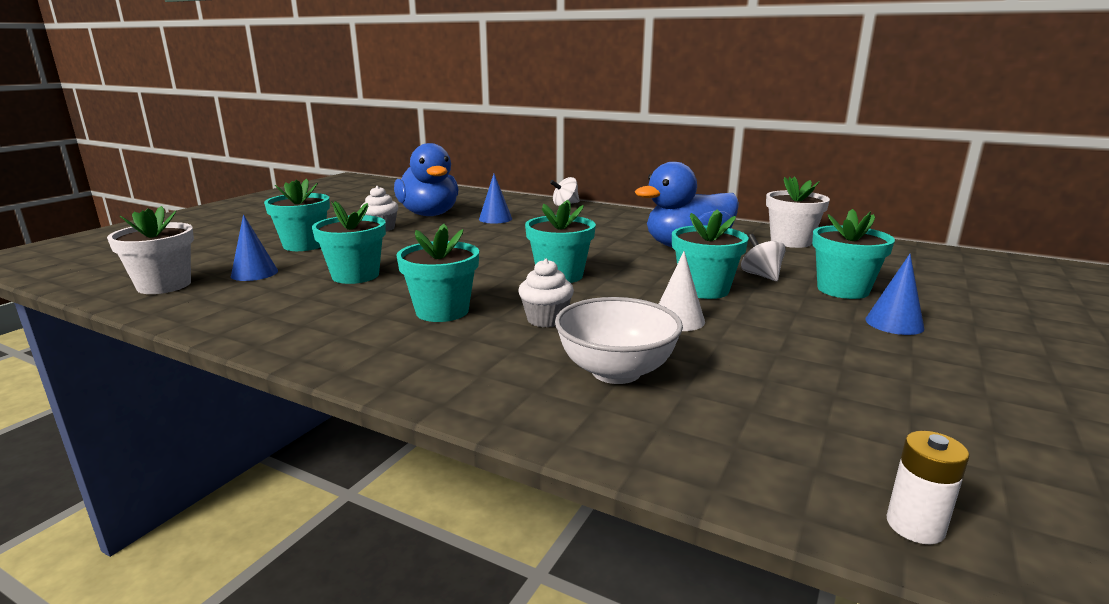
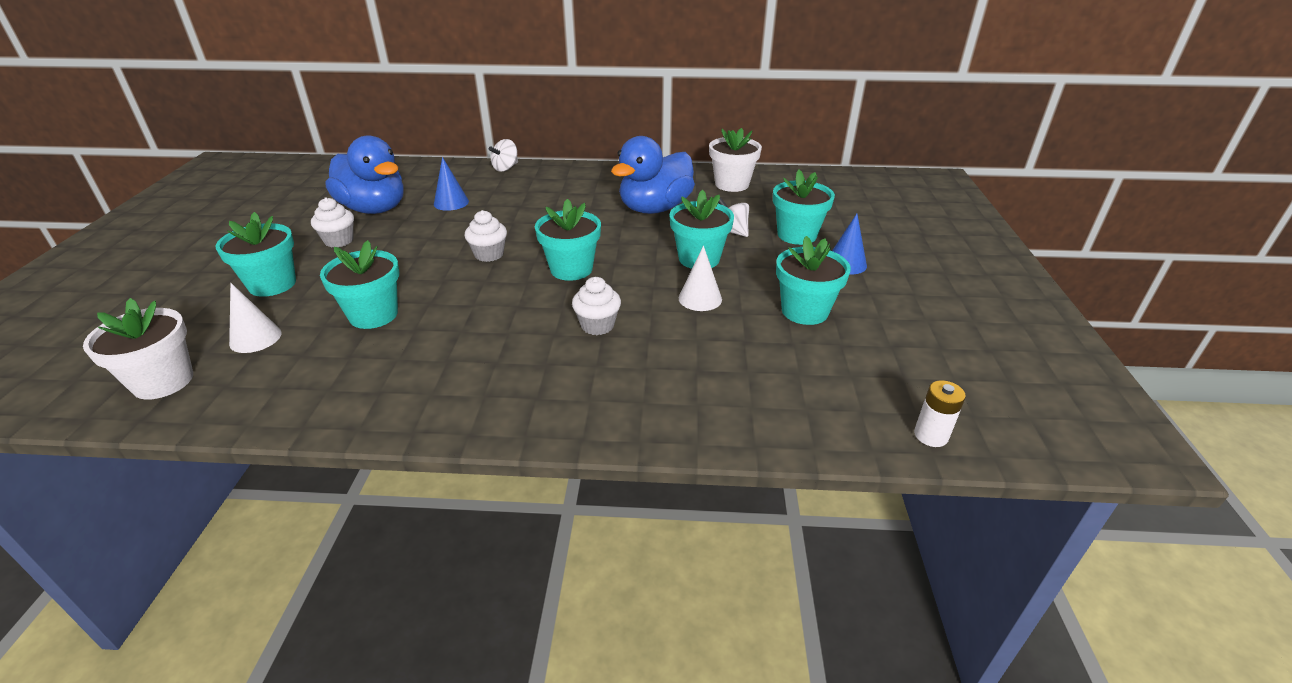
camera: 25 degrees left, 15 degrees up
blue cone [231,214,278,281] -> white cone [229,283,282,353]
turquoise flower pot [396,224,479,322] -> turquoise flower pot moved to [776,236,851,325]
white bowl [555,297,683,384] -> none
none -> white cupcake [465,210,507,262]

